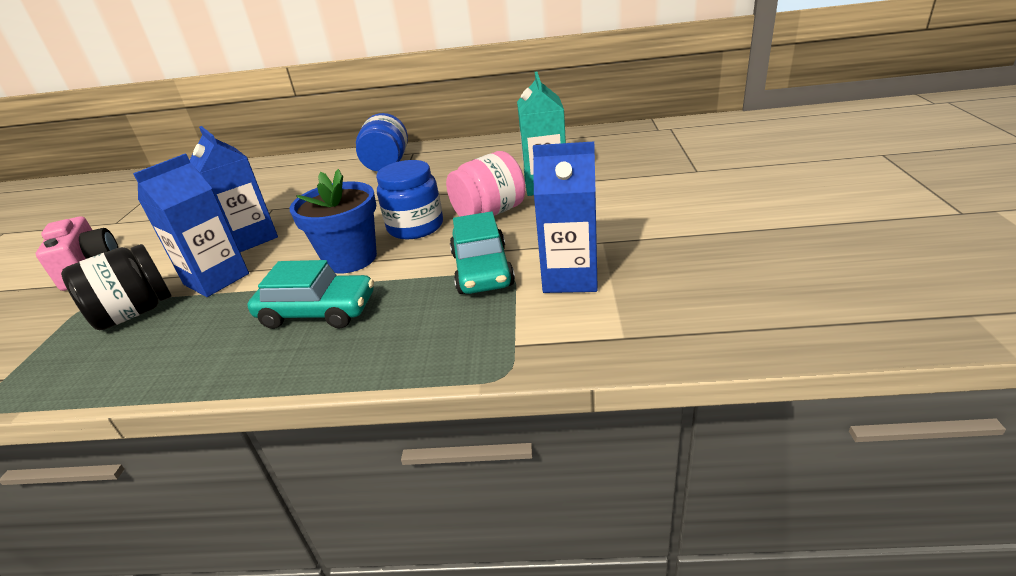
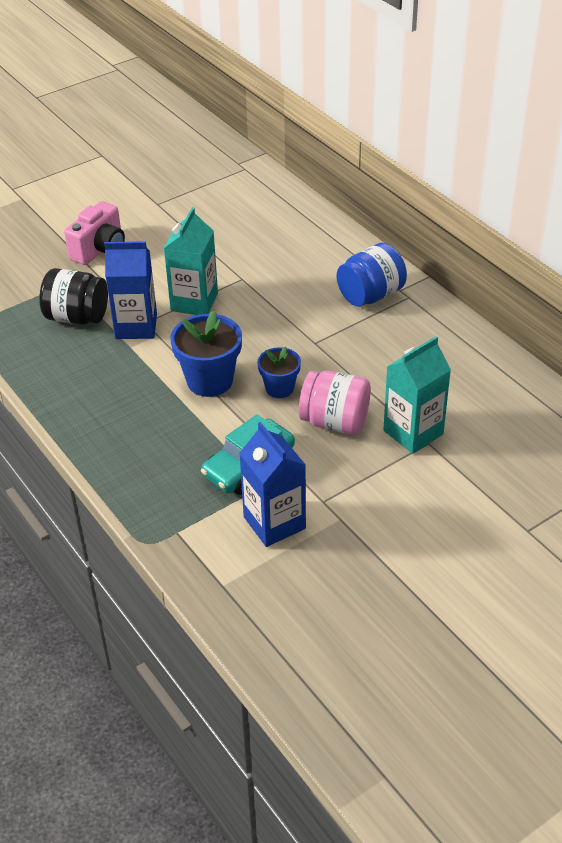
camera: 50 degrees right, 10 degrees up
blue carton [189,126,278,252] -> turquoise carton [164,207,218,315]
turquoise car [247,260,374,329] -> none
blue jar [376,160,443,239] -> blue flower pot [257,346,301,398]

